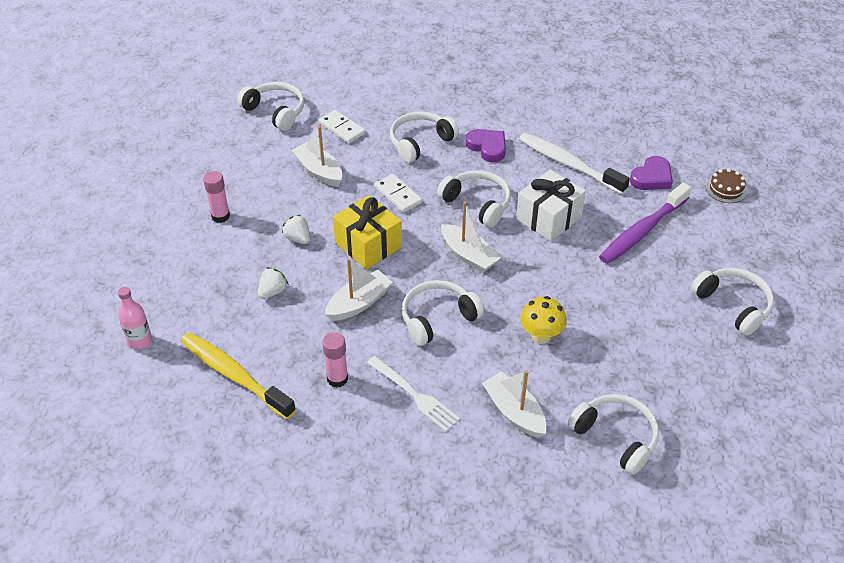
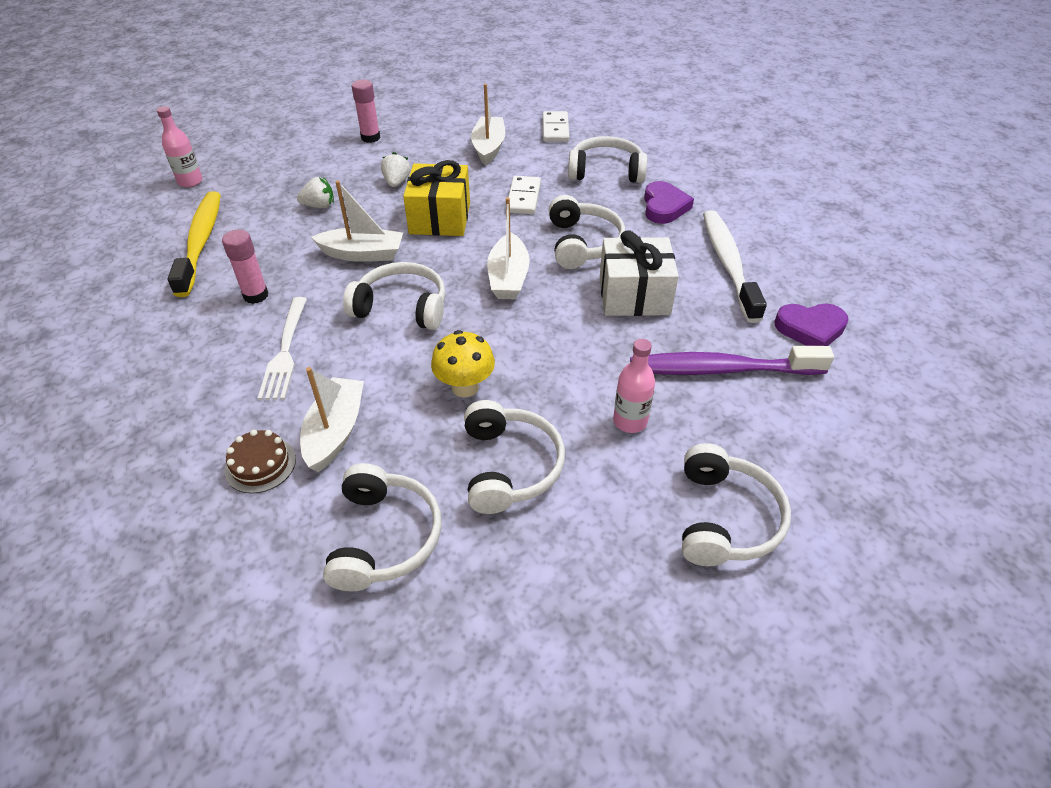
camera: 45 degrees right, 0 degrees up
white headphones [237,82,304,131] -> white headphones moved to [464,400,565,514]
brown cake [706,168,747,203] -> brown cake moved to [225,430,296,494]
none -> pink bottle [613,339,655,433]

